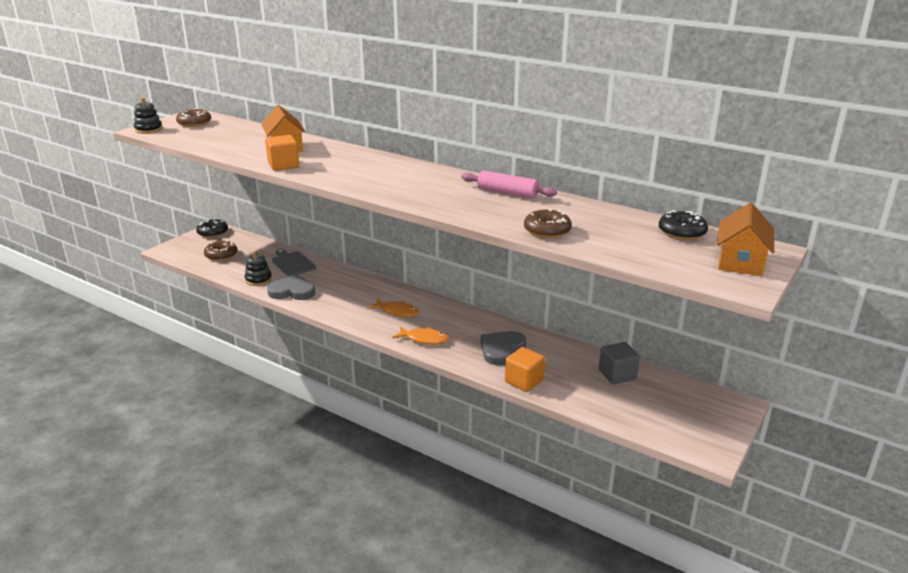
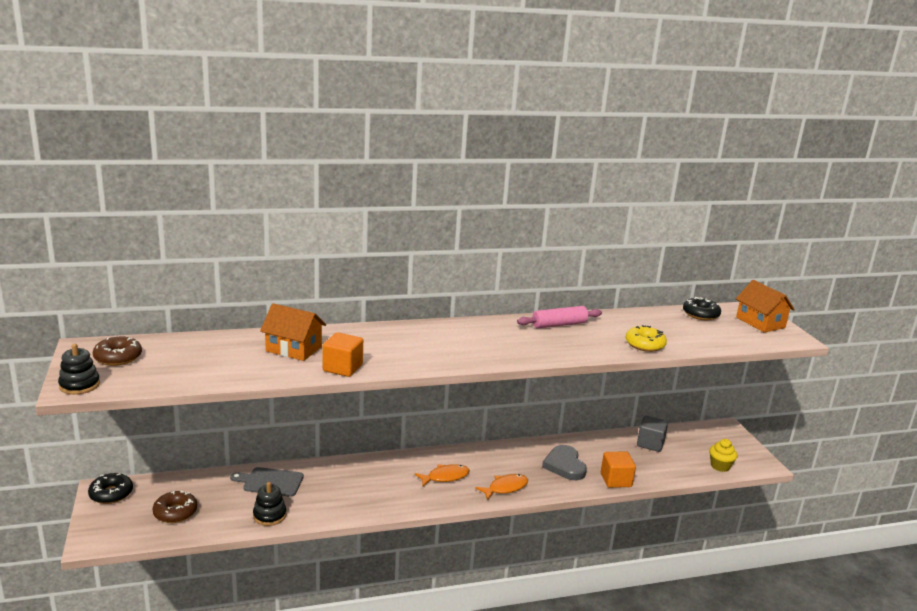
camera: 50 degrees left, 5 degrees down
grey heart [267,275,315,300] -> none
brown donut [524,209,572,238] -> yellow donut [625,325,667,352]
none -> yellow cupcake [709,439,737,472]

